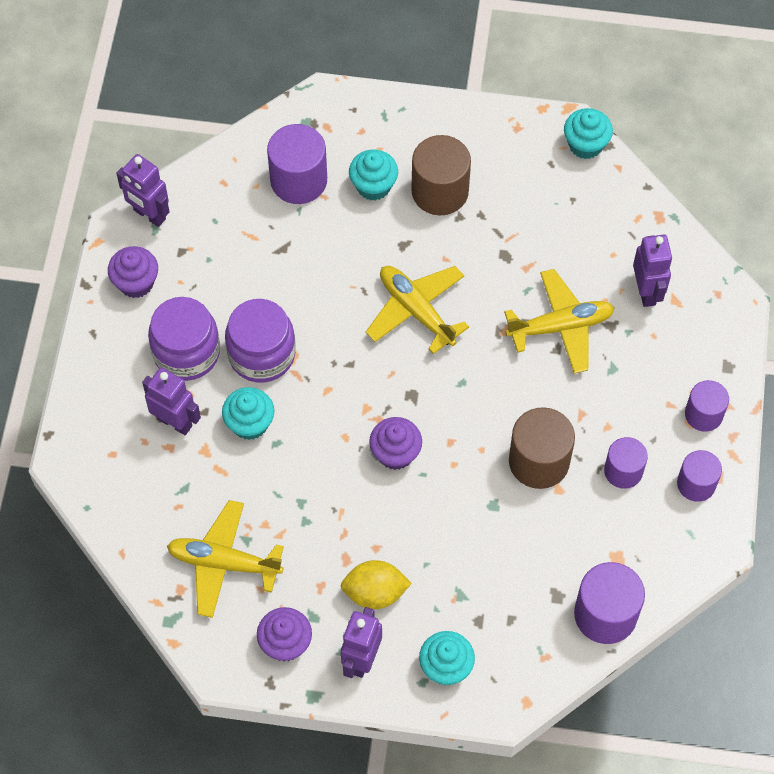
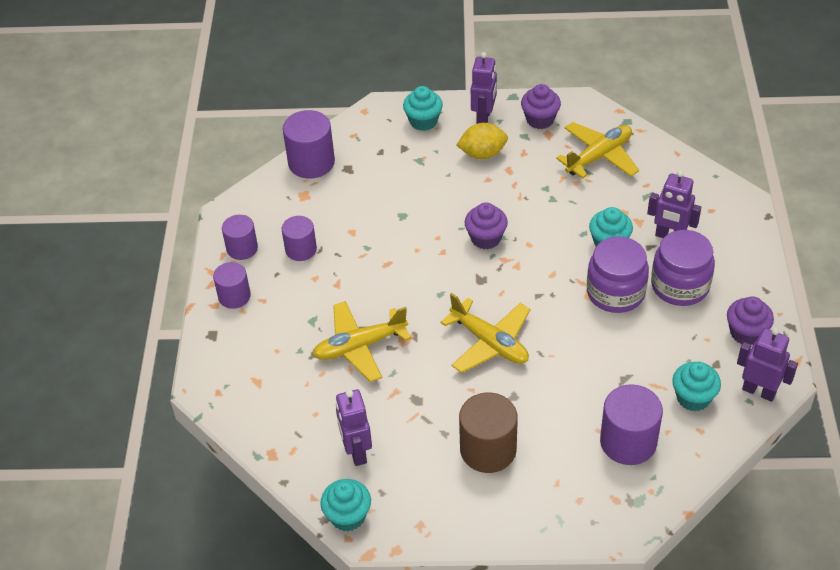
camera: 175 degrees right, 15 degrees down
yellow plane [167,500,284,618] -> yellow plane turned 45 degrees counterclockwise [556,122,639,179]
turquoise cupcake [349,150,398,201] -> turquoise cupcake moved to [672,362,721,411]
brown cylinder [509,407,575,489] -> none
purple robot [633,235,672,307] -> purple robot moved to [336,389,372,466]

